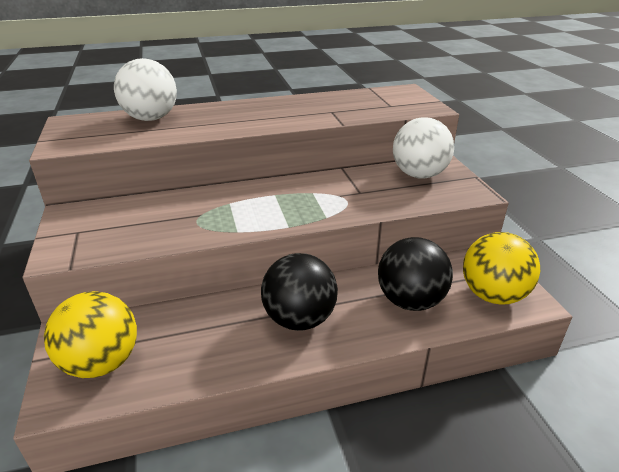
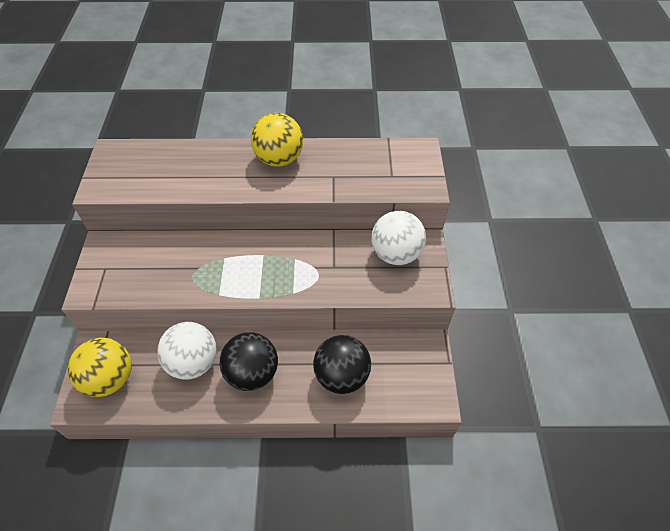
camera: 15 degrees right, 20 degrees up
white ball [114,58,177,121] -> white ball moved to [157,322,217,379]
yellow ball [463,232,540,305] -> yellow ball moved to [251,113,303,167]

